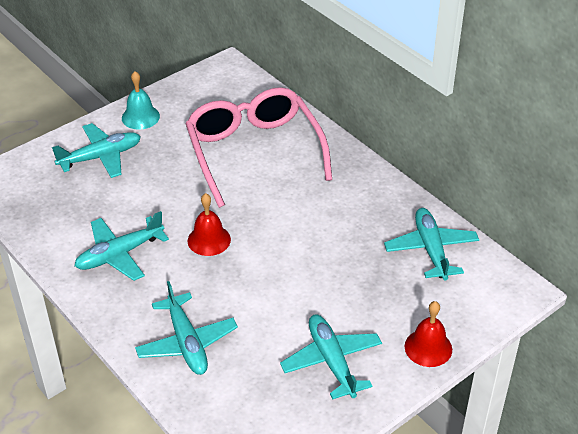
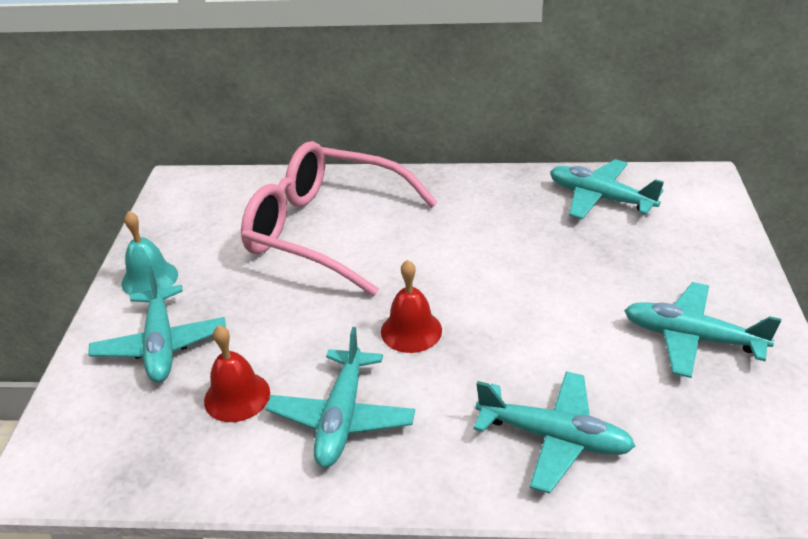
camera: 45 degrees left, 5 degrees down
turquoise plane [52,123,141,178] -> turquoise plane turned 150 degrees clockwise [88,266,226,382]
red bell [405,301,452,367] -> red bell moved to [204,325,270,422]

